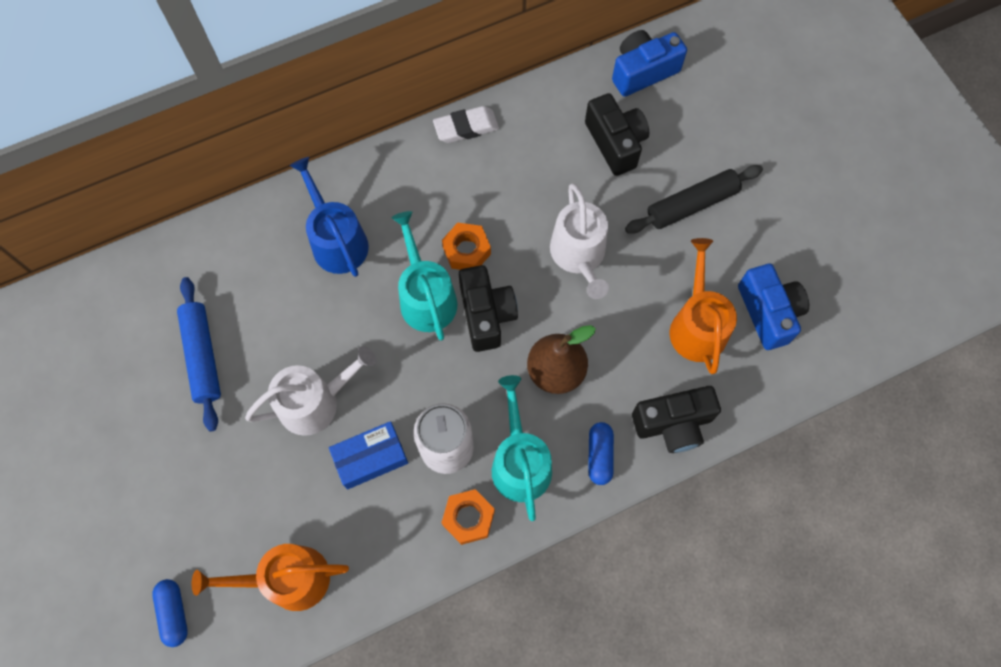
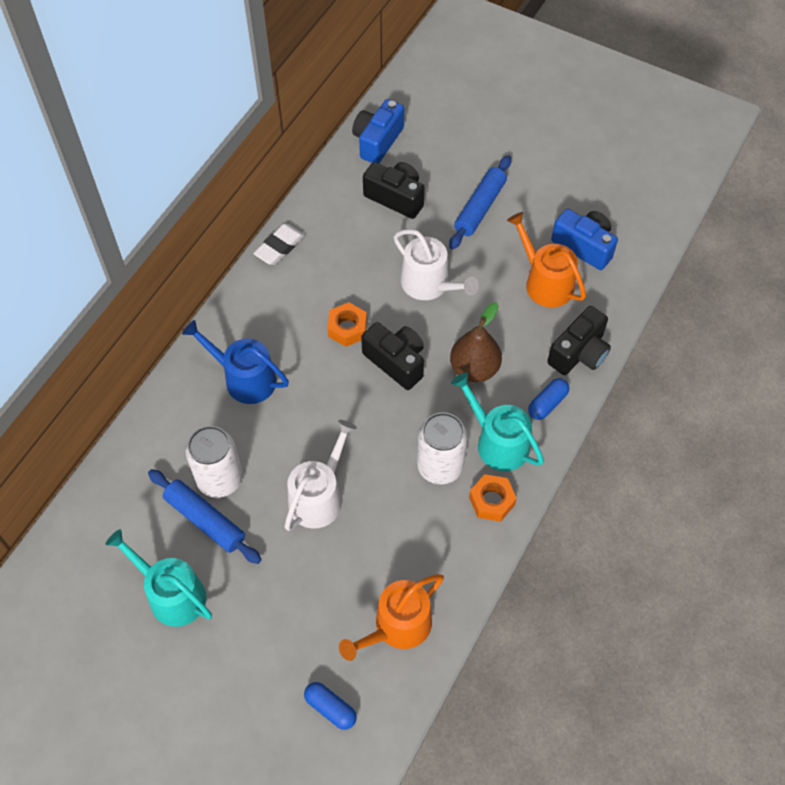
camera: 35 degrees left, 10 degrees down
blue box [329,421,408,490] -> none
turquoise watering can [391,211,457,341] -> turquoise watering can moved to [105,529,212,627]
blue capsule [588,422,614,485] -> blue capsule turned 75 degrees clockwise [528,378,569,420]
black rolling pin [625,165,763,234] -> blue rolling pin [449,155,511,250]
none -> white can [186,426,243,498]

